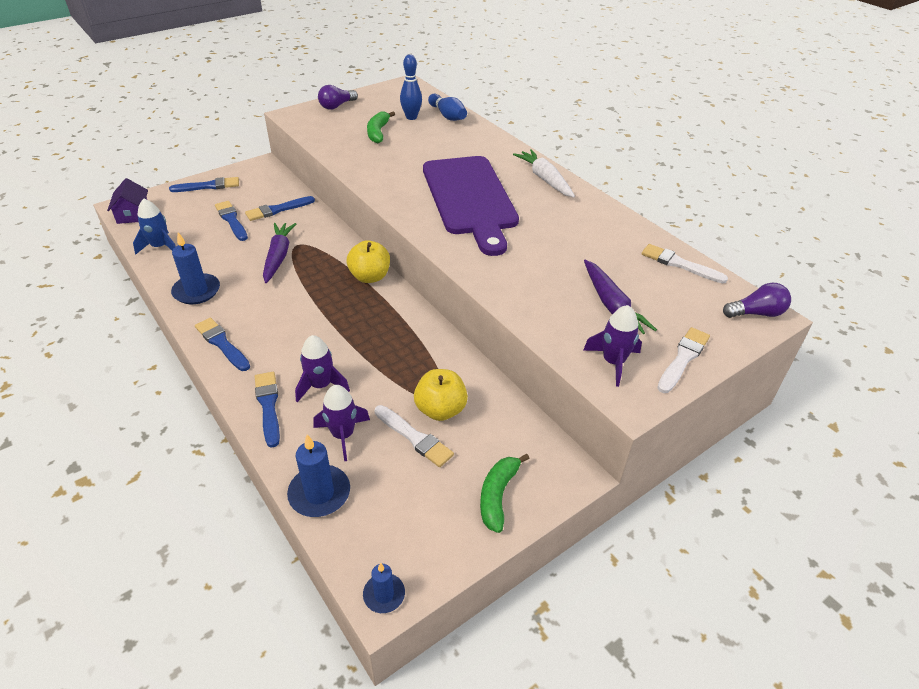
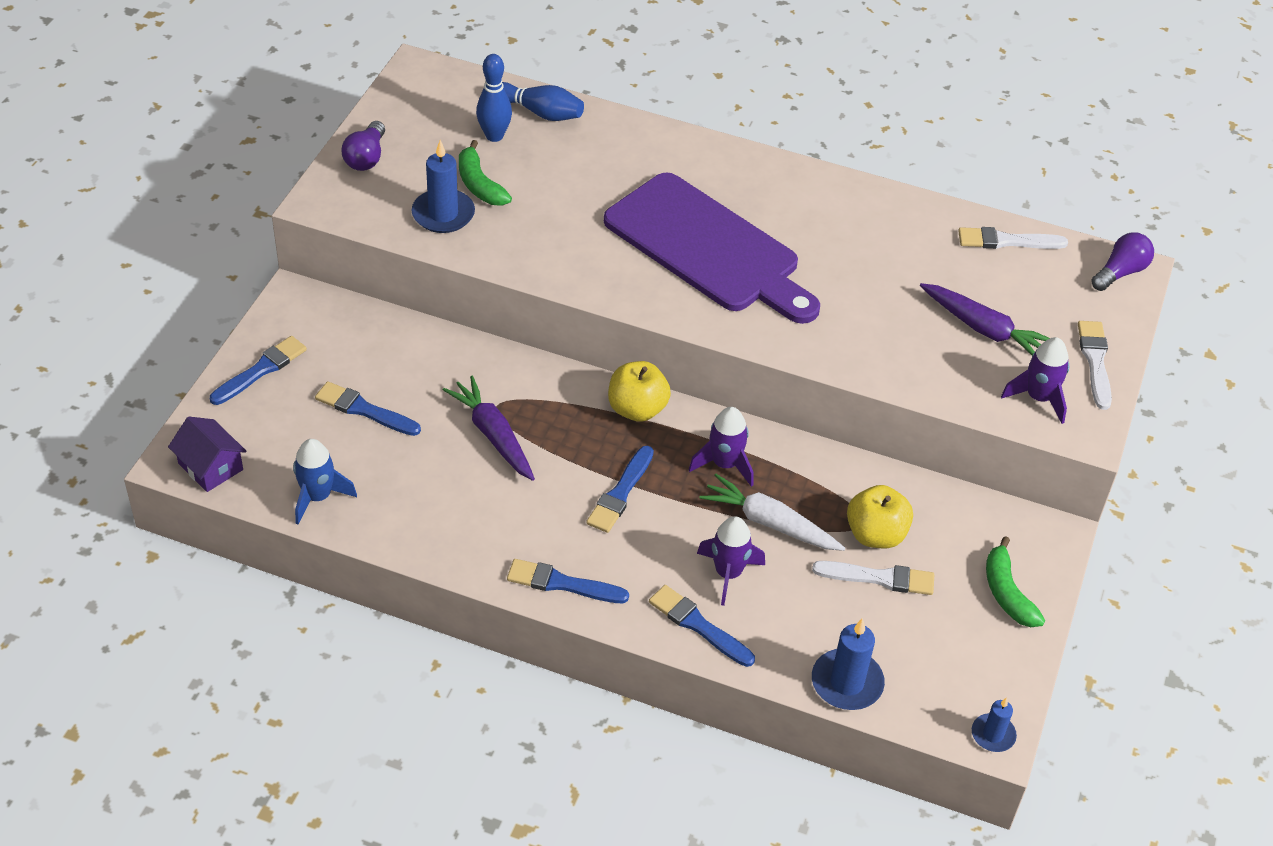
camera: 35 degrees left, 5 degrees up
blue candle [171,232,220,304] -> blue candle moved to [411,140,475,233]
blue brush [245,196,315,221] -> blue brush moved to [586,446,654,533]
purple rocket [313,385,370,461] -> purple rocket moved to [689,407,753,487]
white carrot [513,149,575,197] -> white carrot moved to [700,474,845,551]

